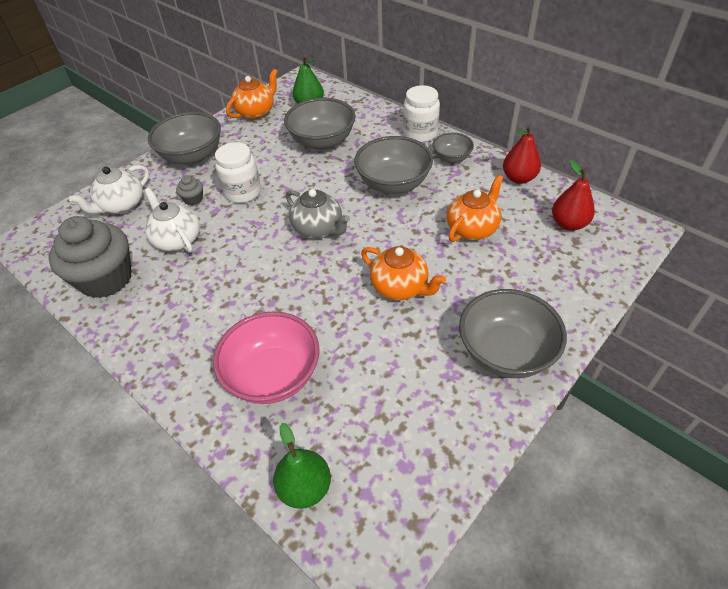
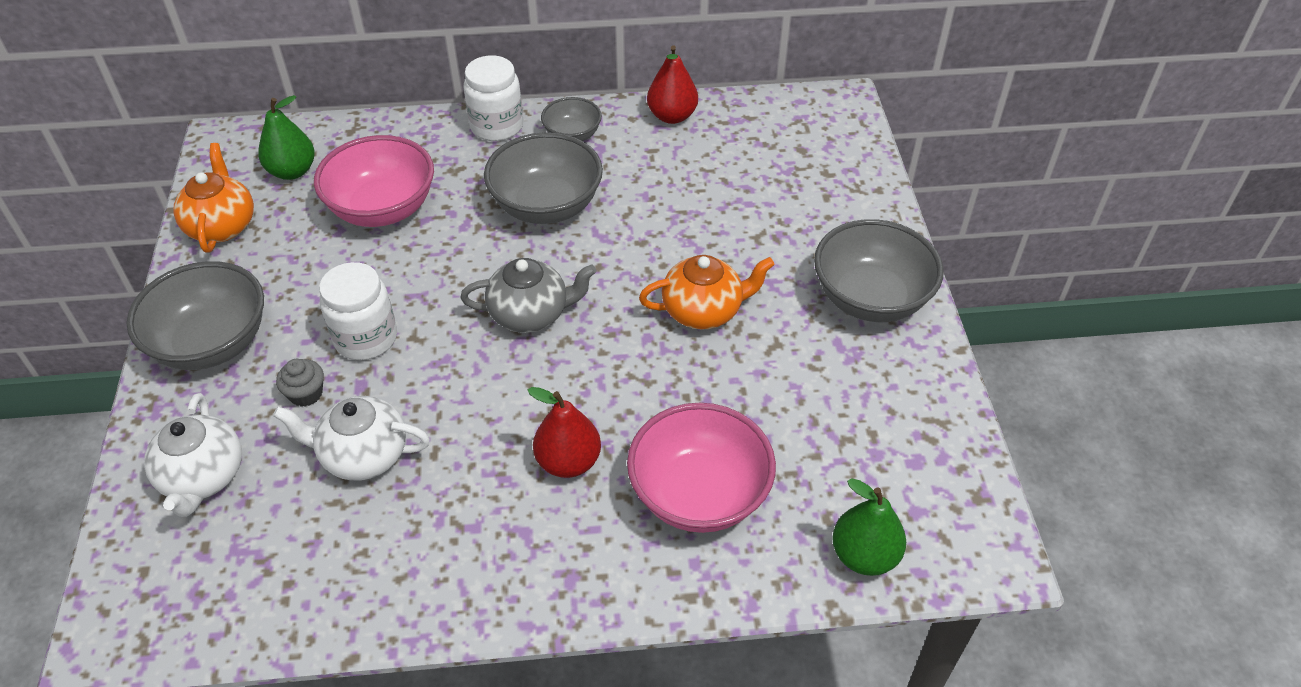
camera: 50 degrees left, 0 degrees up
grey cupcake [49,216,132,298] -> none
grey bowl [284,98,356,150] -> pink bowl [314,135,434,227]
orange teapot [447,175,504,242] -> none
red pear [552,160,595,231] -> red pear moved to [528,387,601,478]

